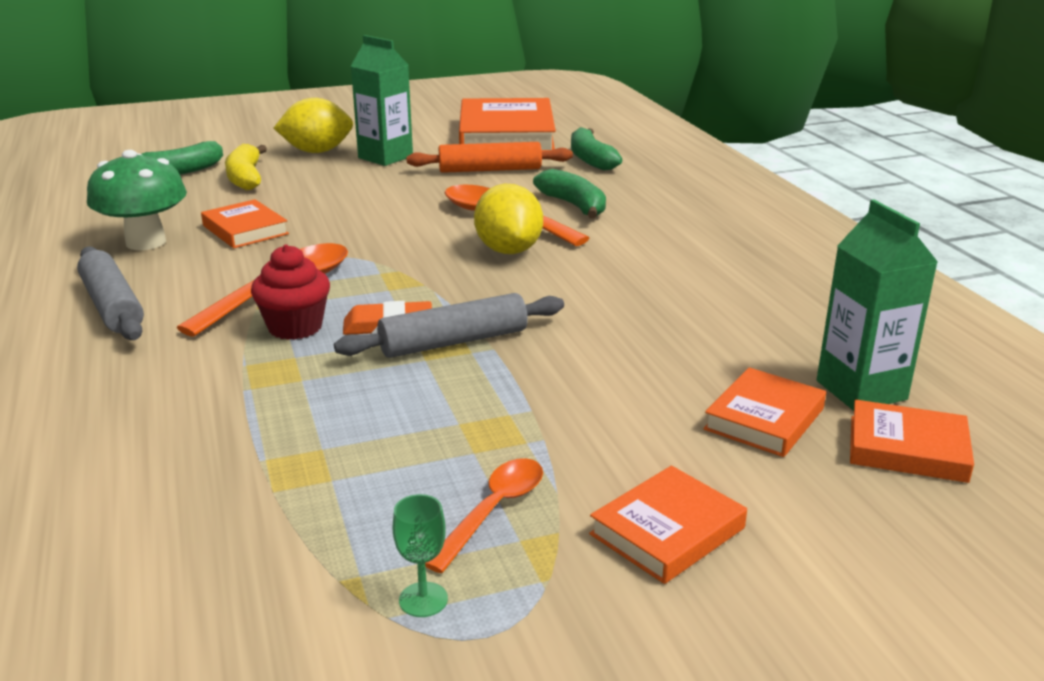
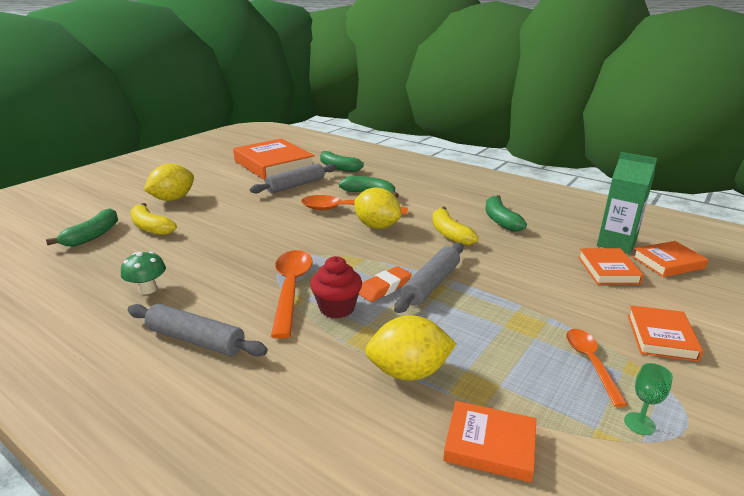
camera: 35 degrees left, 0 degrees up
green mushroom [87,150,187,250] -> green mushroom [121,251,166,295], size x0.60
orange book [201,199,289,248] -> orange book moved to [443,401,536,482]
green carton [351,35,413,166] -> none
orange rolling pin [406,142,573,173] -> grey rolling pin [250,163,337,193]
none -> yellow lemon [365,315,457,381]
none -> yellow banana [432,207,479,246]
none -> green banana [485,195,527,232]

